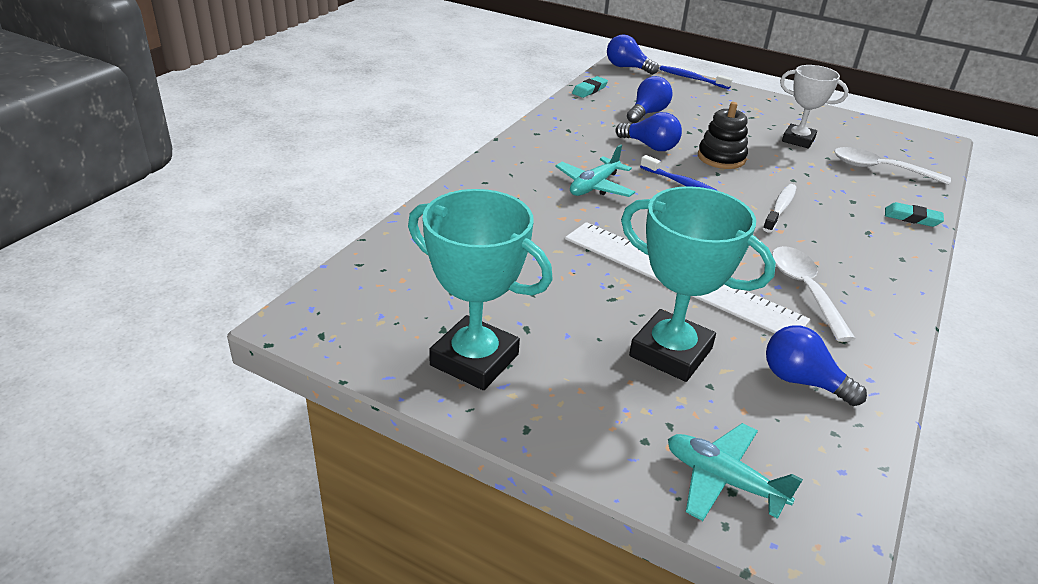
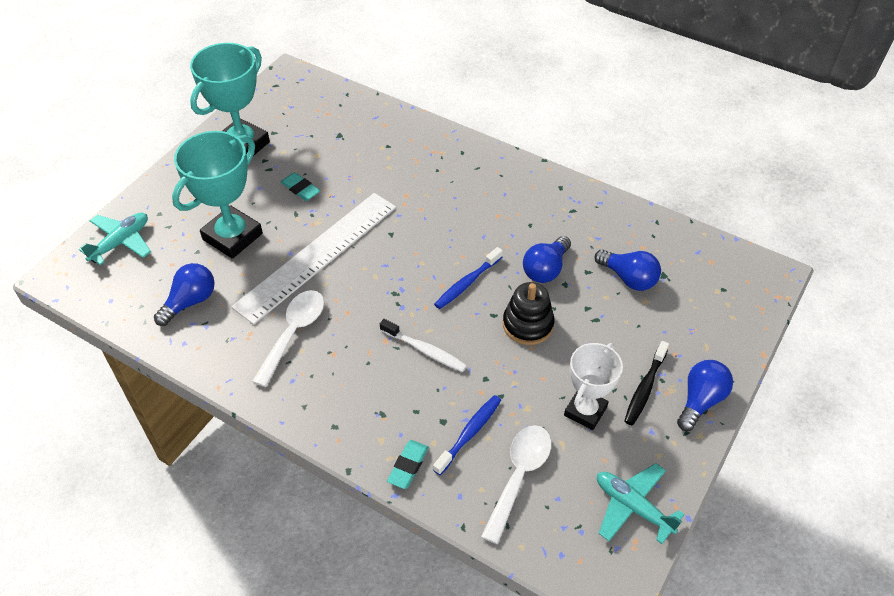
camera: 95 degrees right, 15 degrees up
turquoise plane [555,144,635,197] -> turquoise plane moved to [597,463,685,544]
turquoise eraser [572,76,608,98] -> turquoise eraser moved to [281,172,320,201]
blue light bulb [607,34,659,75] -> blue light bulb moved to [677,360,733,431]
blue toothbrush [659,65,733,89] -> blue toothbrush moved to [433,395,501,475]
white spoon [772,246,856,342] -> white spoon turned 60 degrees counterclockwise [252,290,324,387]
none -> black toothbrush [624,341,669,425]

